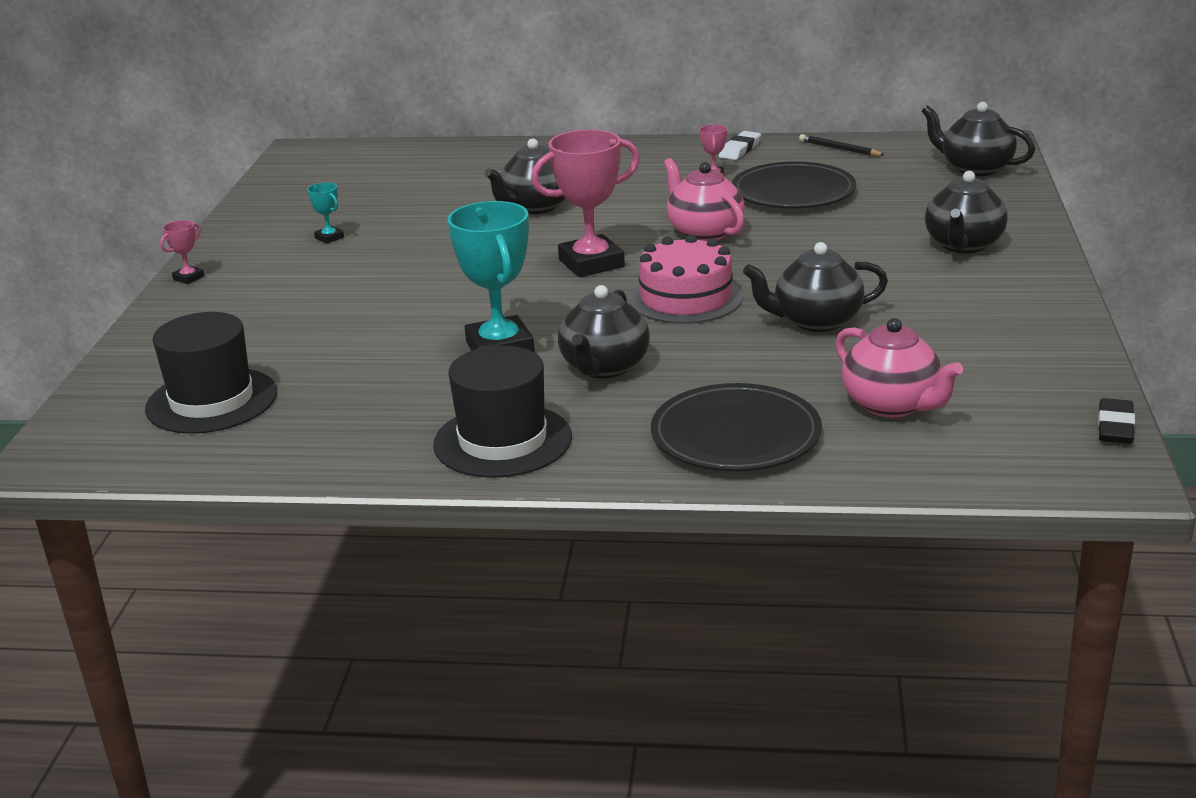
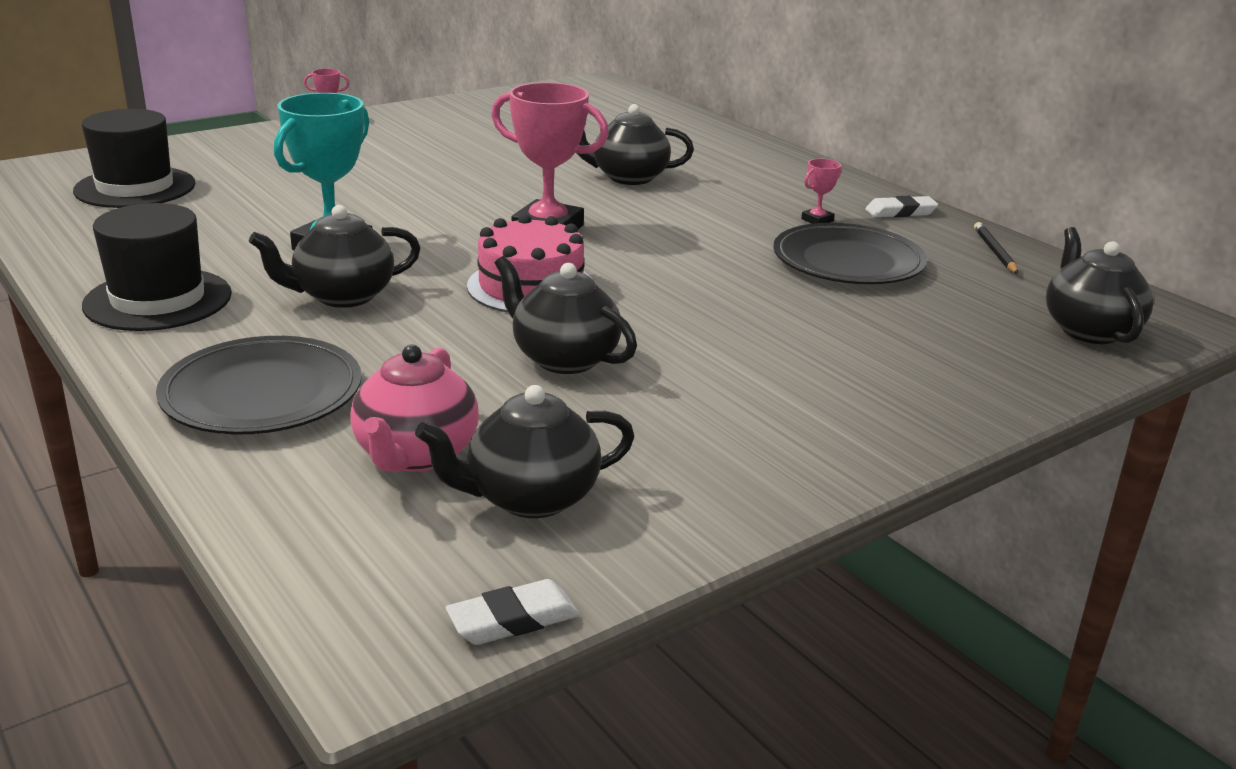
camera: 45 degrees right, 0 degrees up
turquoise trophy [307,182,344,244] -> none
pink teapot [664,158,745,241] -> none
black teapot [925,171,1008,253] -> black teapot moved to [415,385,635,518]
black eraser [1098,398,1135,444] -> white eraser [445,579,580,645]

